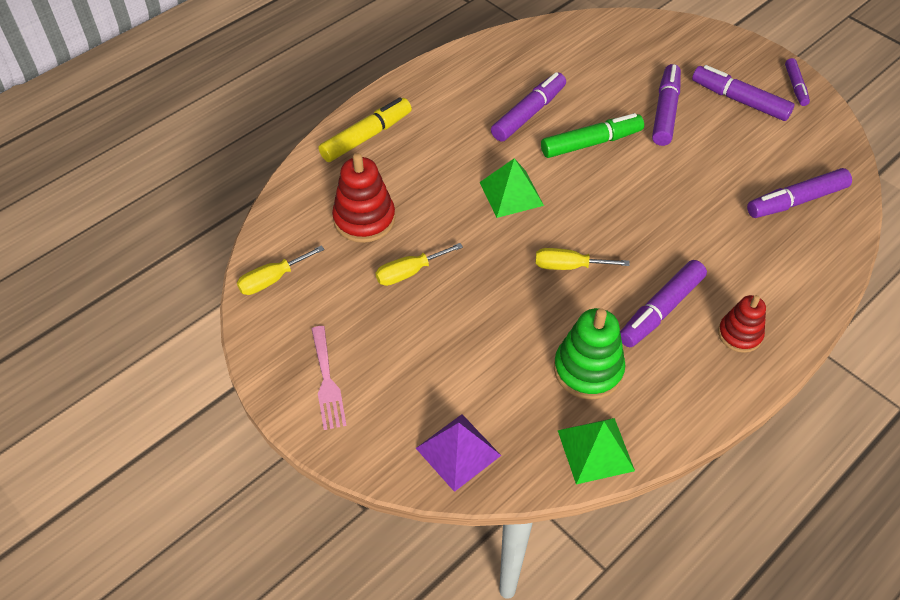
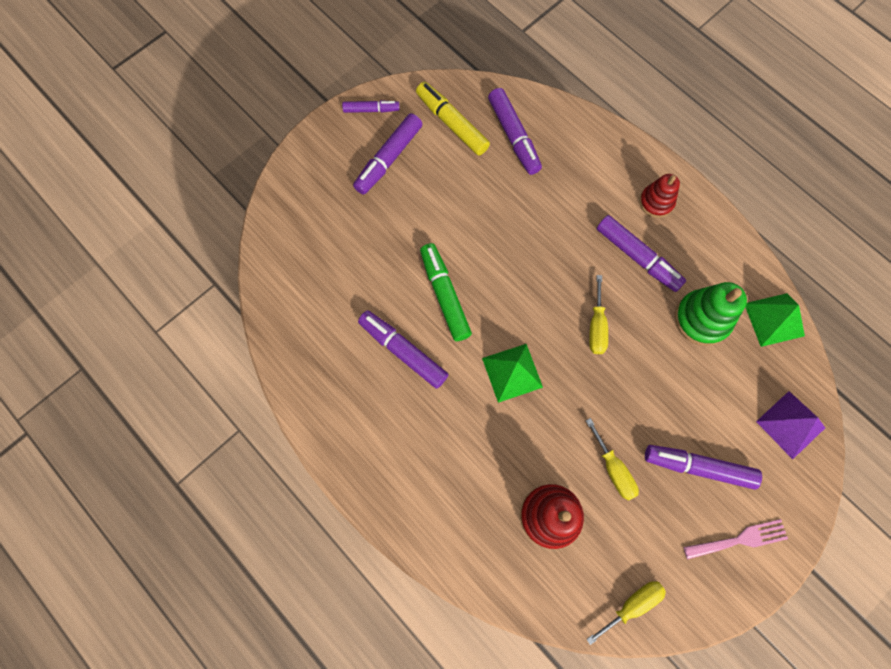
camera: 90 degrees left, 20 degrees up
yellow screwdriver [237,245,325,295] -> yellow screwdriver turned 90 degrees counterclockwise [586,581,666,645]
yellow marker [319,97,412,162] -> yellow marker moved to [416,82,490,156]
purple marker [652,64,681,146] -> purple marker moved to [645,445,762,490]

